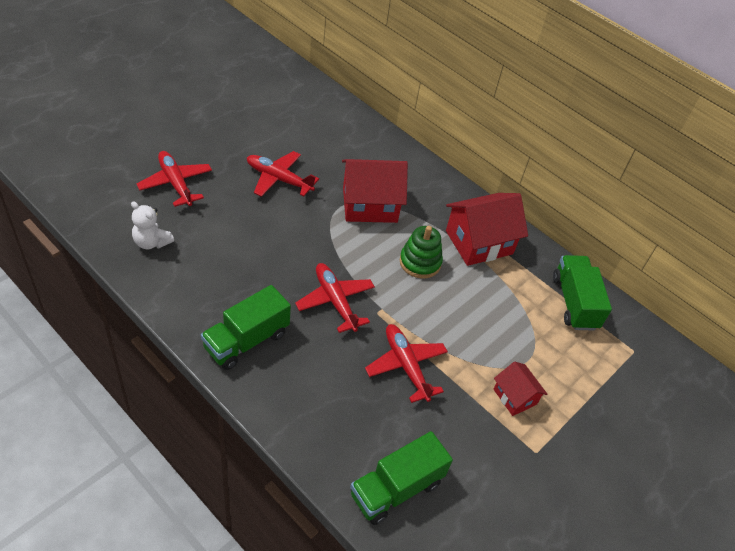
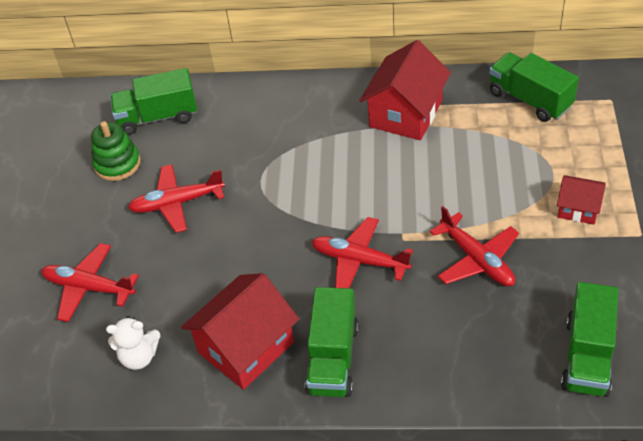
camera: 30 degrees left, 0 degrees up
red house [342,159,408,223] -> red house moved to [181,273,299,390]
red plane [365,324,448,403] -> red plane turned 150 degrees counterclockwise [430,206,519,286]
green stacking toy [400,226,443,279] -> green stacking toy moved to [91,121,141,181]
none -> green truck [110,68,197,135]

